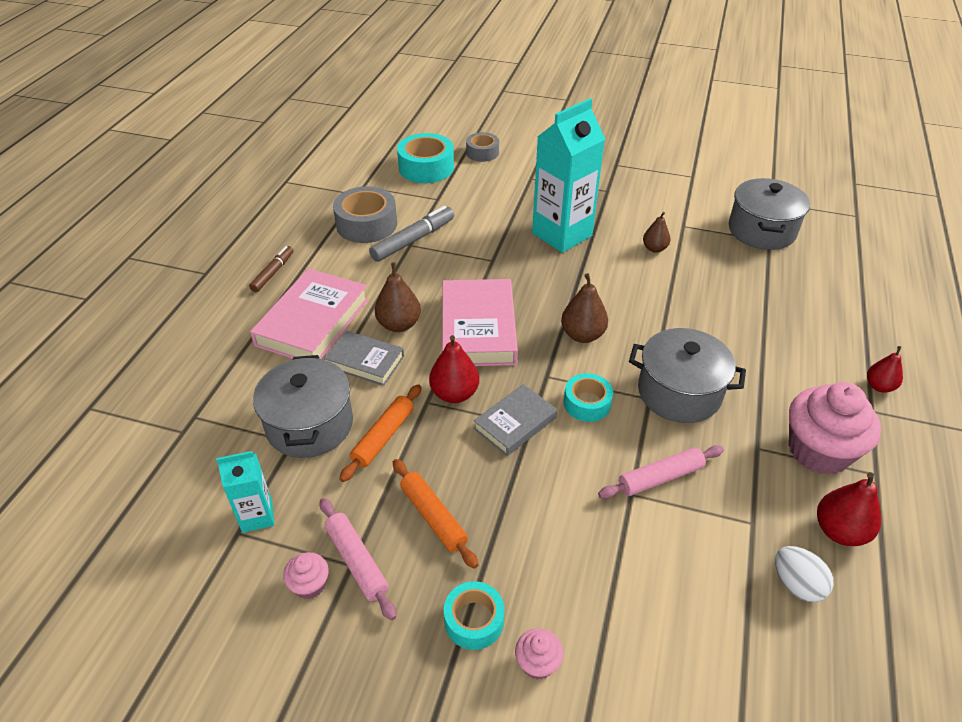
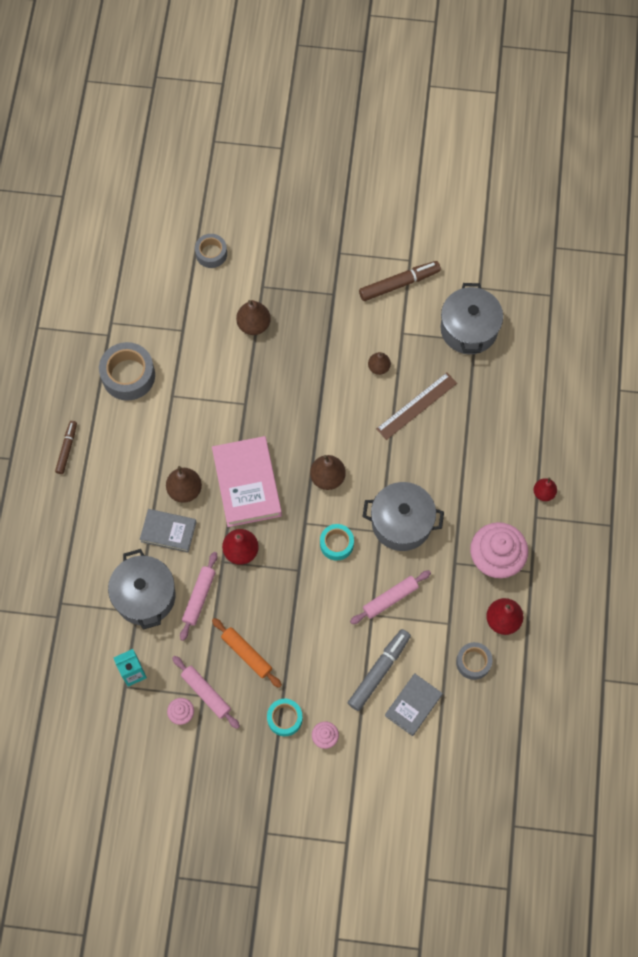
camera: 10 degrees left, 25 degrees up
pink book [250,268,369,359] -> none
orange rolling pin [340,384,422,482] -> pink rolling pin [180,552,217,641]
grey marker [369,206,454,262] -> grey marker moved to [348,629,411,711]
turquoise tape [397,133,454,183] -> none
grey book [474,384,557,456] -> grey book moved to [385,673,443,736]
turquoise carton [532,98,605,253] -> none
white egg [775,546,834,602] -> grey tape [456,642,493,680]
none -> brown pear [236,300,271,335]
none -> brown marker [359,261,441,301]
none -> brown ruler [376,372,457,440]

